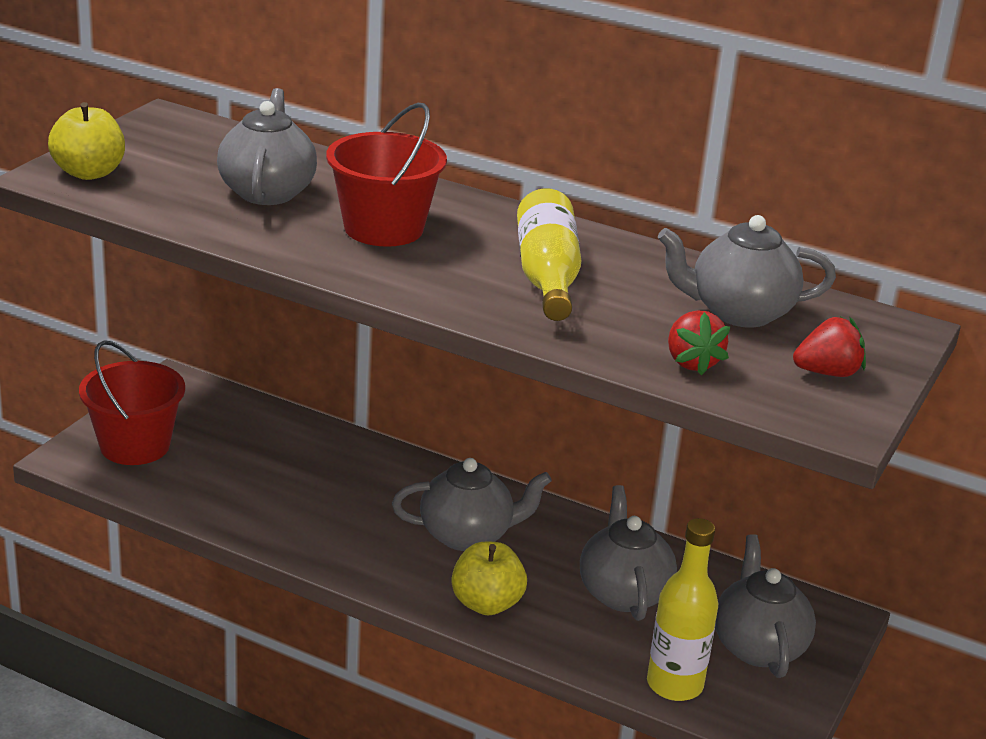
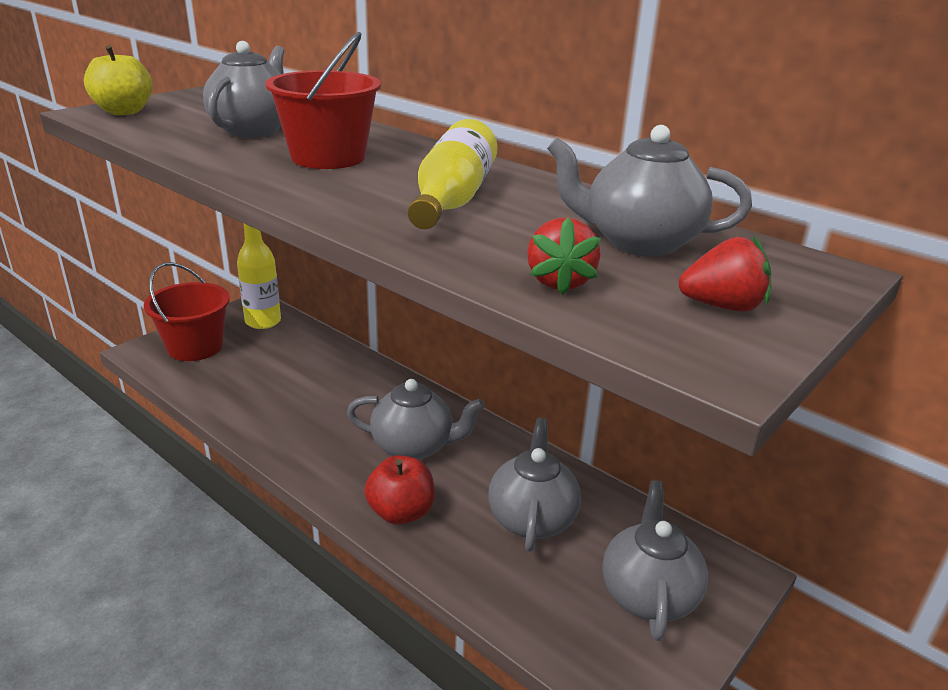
camera: 15 degrees right, 0 degrees up
yellow apple [451,542,527,616] -> red apple [364,455,435,525]
yellow bottle [647,518,718,701] -> yellow bottle moved to [237,223,281,329]

